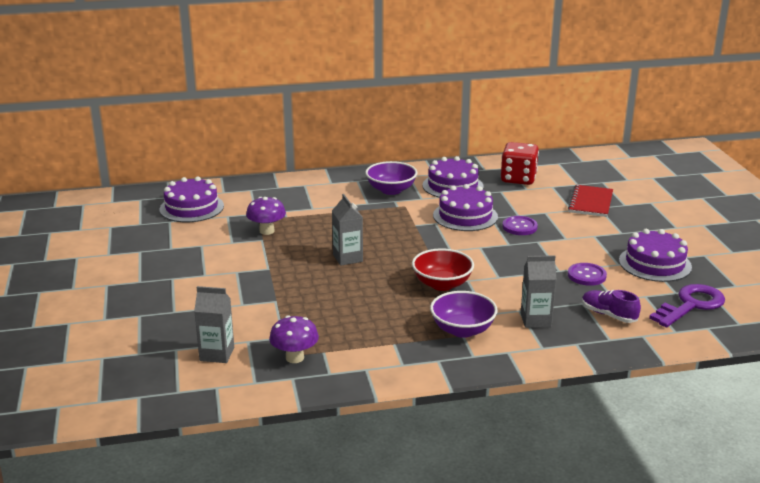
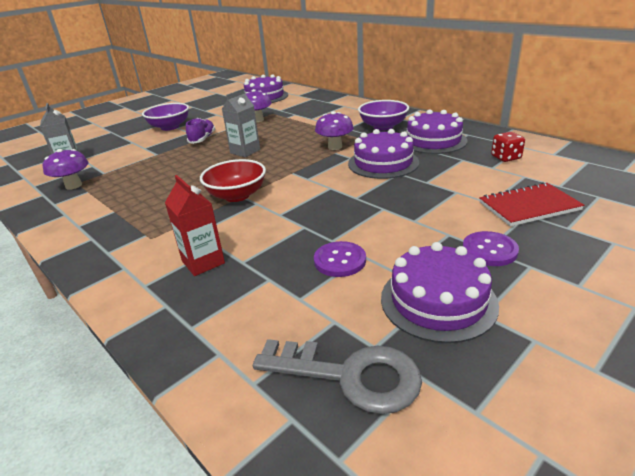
camera: 60 degrees right, 5 degrees up
purple bowl [430,291,498,338] -> purple bowl moved to [142,103,189,131]
red dice [501,142,539,185] -> red dice [491,132,525,162], size x0.57
purple button [502,216,538,235] -> purple button moved to [463,231,519,266]
grey carton [521,255,556,328] -> red carton [165,175,225,276]
purple shoe [582,290,641,323] -> purple shoe moved to [186,118,215,144]
purple key [649,284,725,327] -> grey key [253,339,422,414]
none -> purple mushroom [315,111,354,150]

